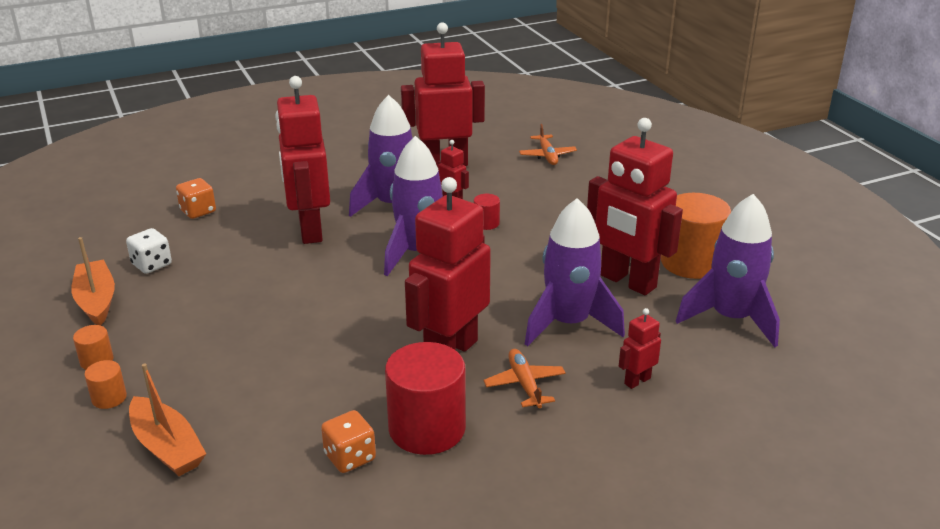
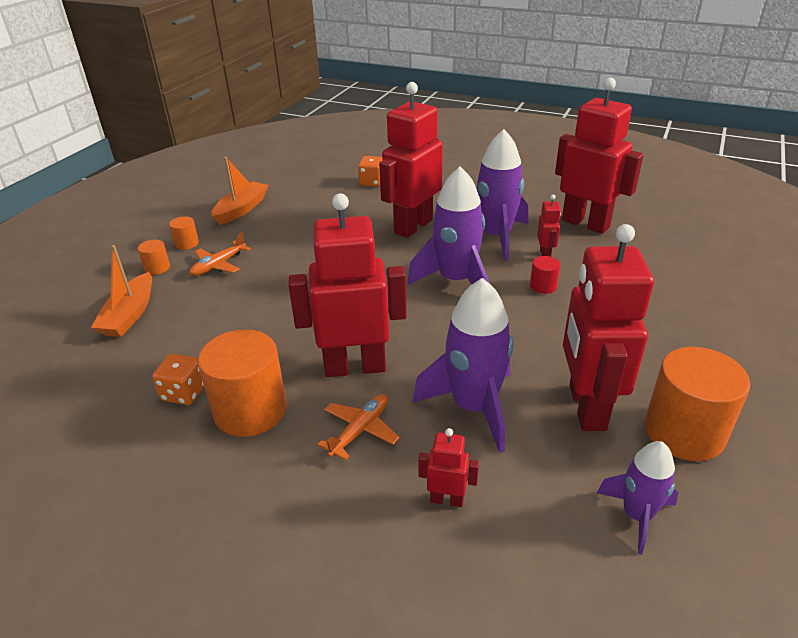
camera: 50 degrees right, 5 degrees up
white dice [126,228,172,274] -> none
red cylinder [385,342,466,455] -> orange cylinder [198,329,287,437]
orange plane [519,124,577,165] -> orange plane moved to [190,232,251,276]
purple rocket [676,194,780,347] -> purple rocket [597,441,678,555], size x0.59

